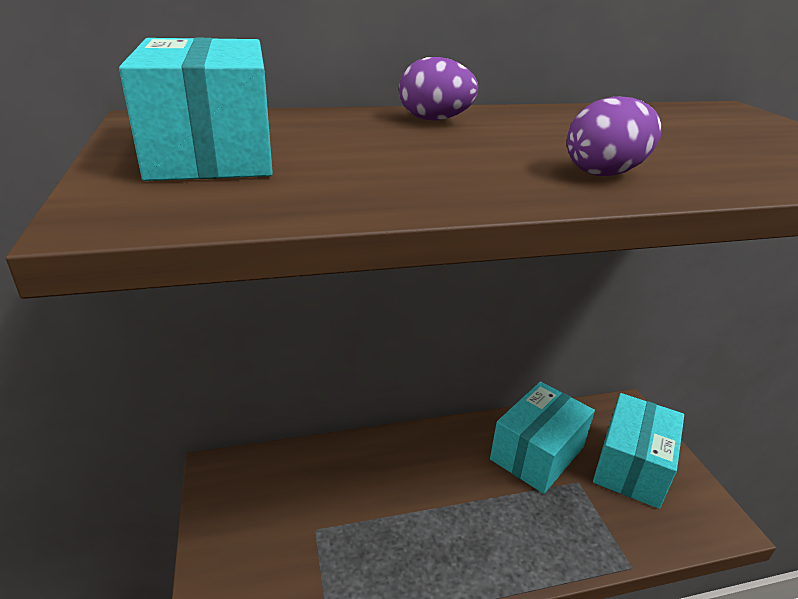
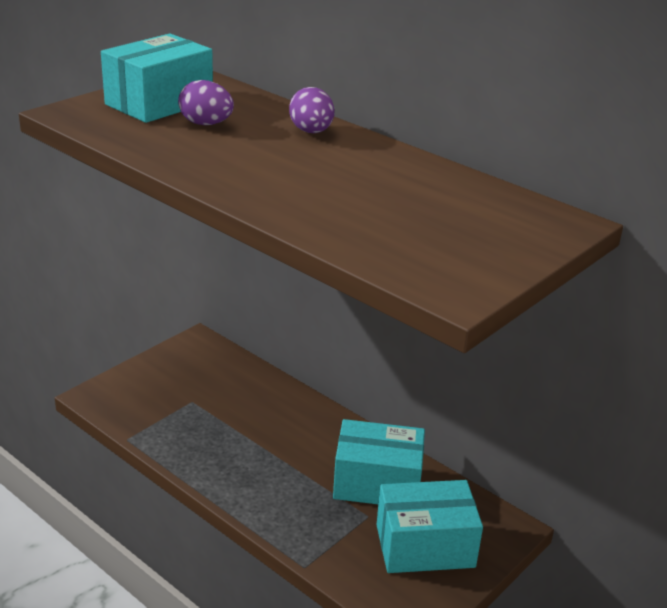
camera: 55 degrees right, 0 degrees up
purple egg [567,96,662,176] -> purple egg moved to [178,80,234,125]

